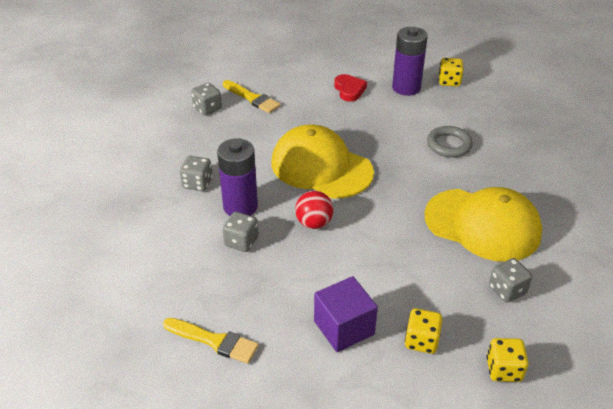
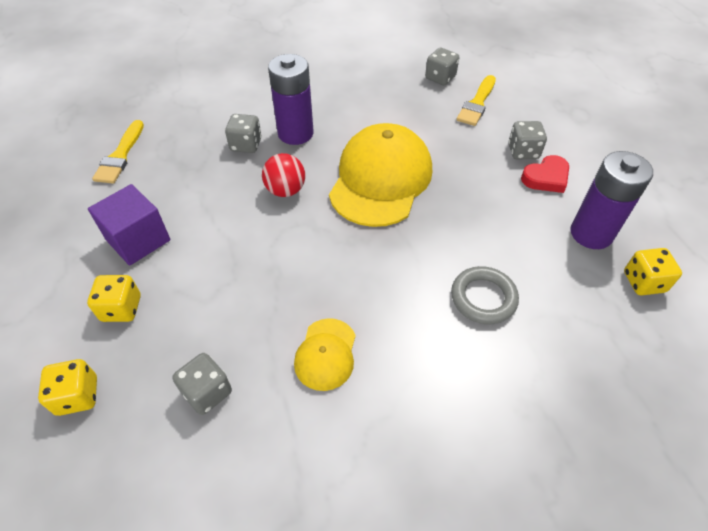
camera: 75 degrees right, 10 degrees up
grey dice [180,156,213,191] -> grey dice moved to [508,121,547,159]
yellow cap [424,187,542,262] -> yellow cap [294,318,356,391], size x0.49

